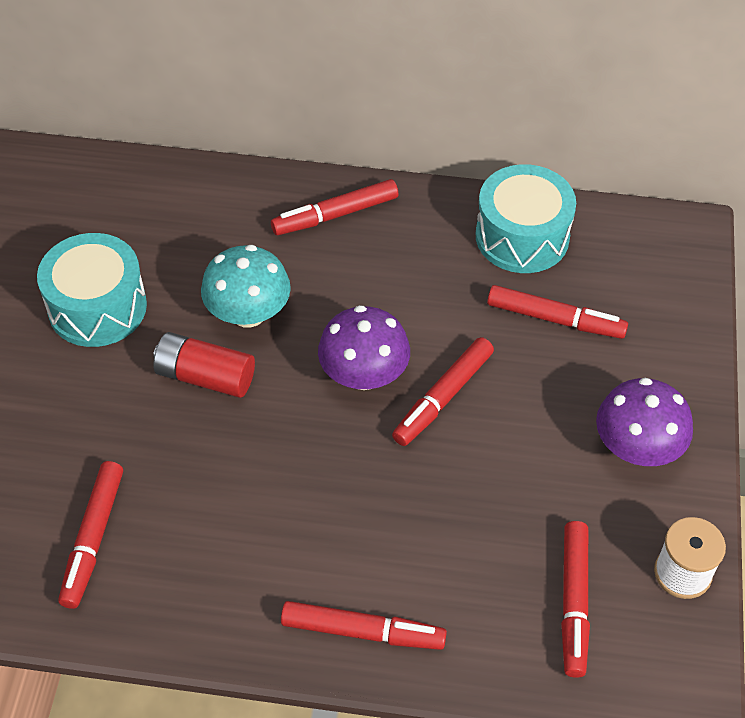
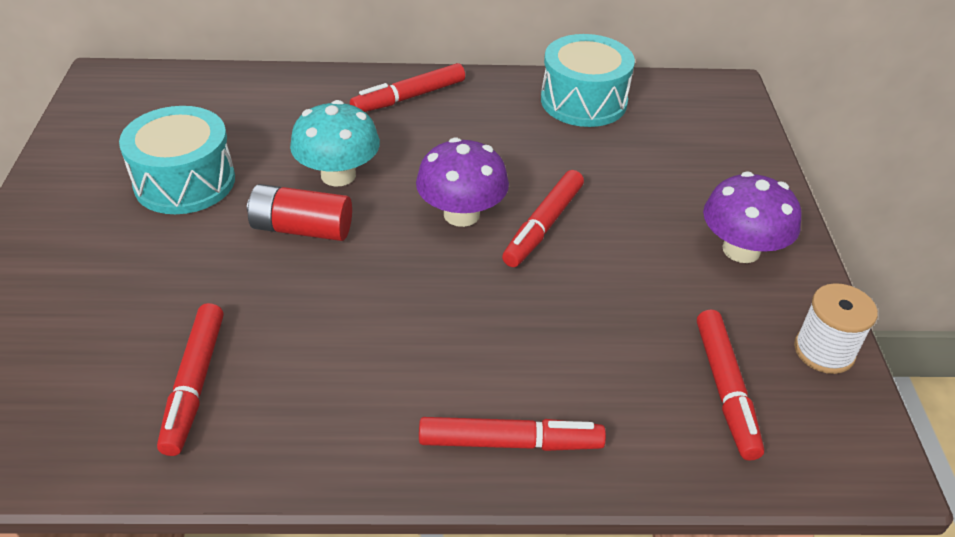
camera: 10 degrees left, 10 degrees down
red marker [487,285,628,339] -> none

